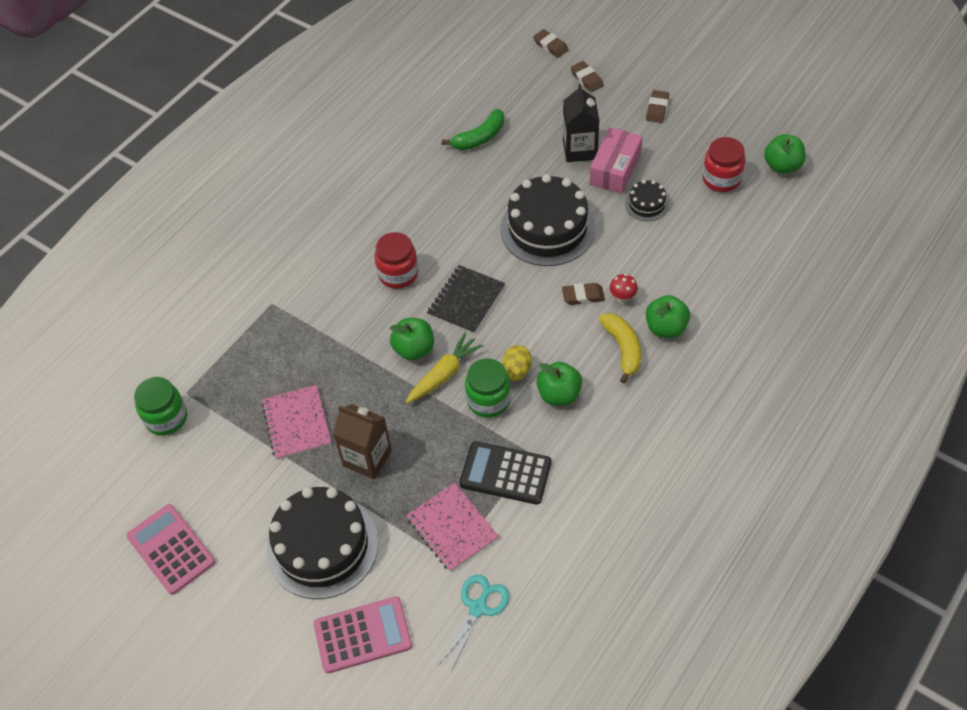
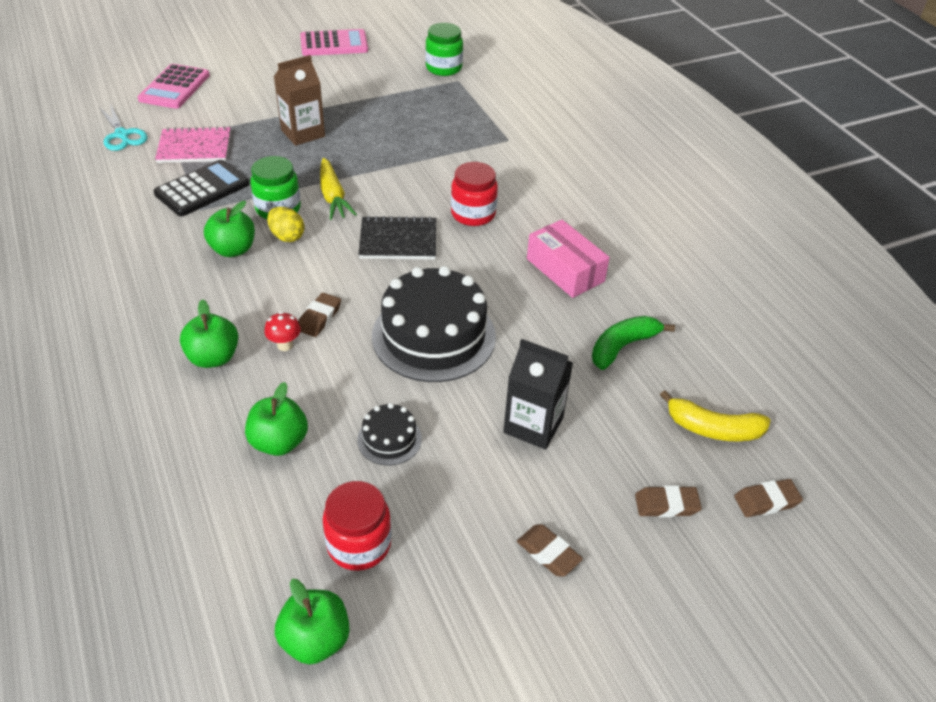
camera: 115 degrees right, 10 degrees down
pink notebook [262,385,332,460] -> none
black cake [266,487,378,599] -> none
green apple [390,318,434,360] -> green apple moved to [245,382,308,456]
black notebook [427,265,505,334] -> black notebook turned 60 degrees counterclockwise [358,216,436,260]
green banana [442,109,504,150] -> green banana turned 60 degrees clockwise [592,316,675,370]
pink box [589,127,643,194] -> pink box moved to [527,220,610,298]
yellow banana [599,313,641,384] -> yellow banana moved to [660,390,771,442]

